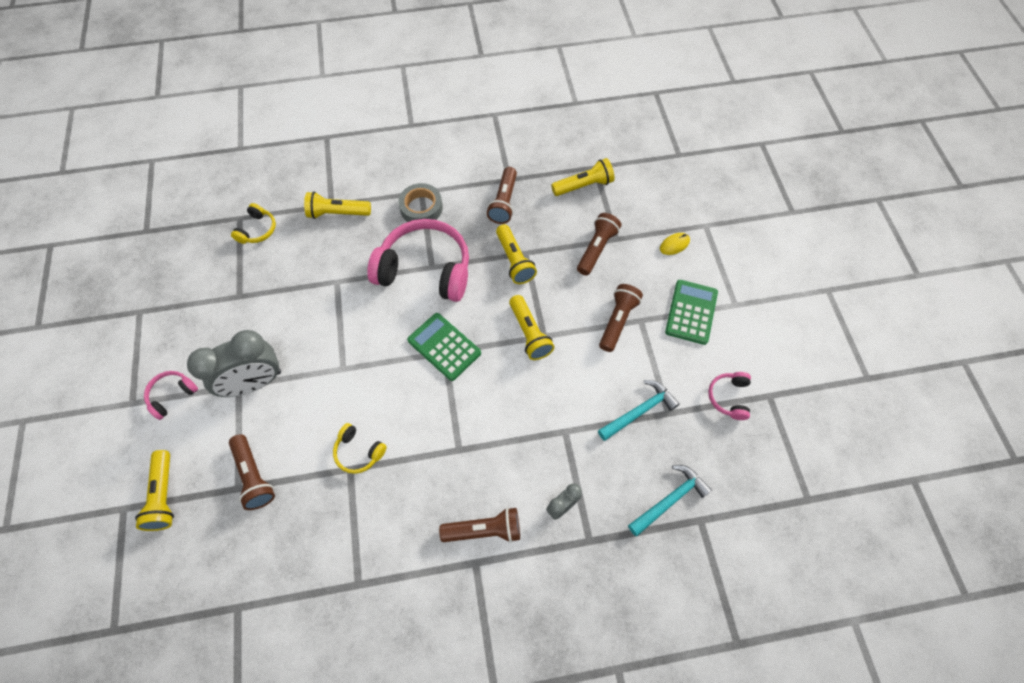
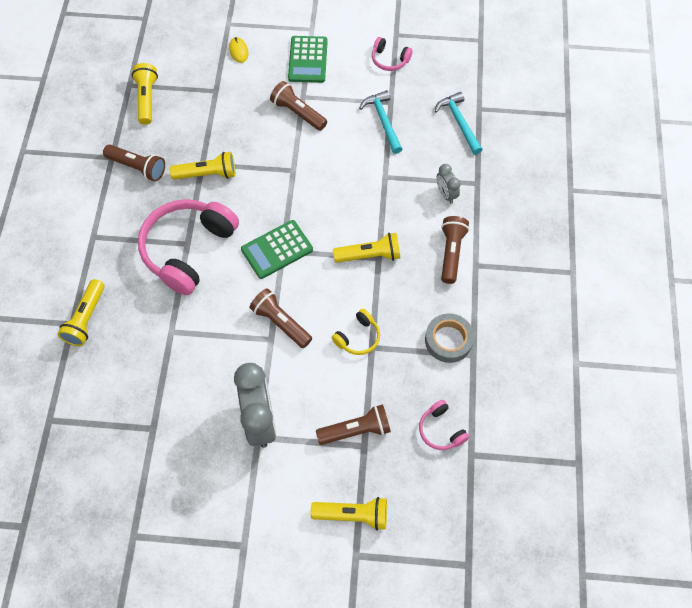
camera: 75 degrees left, 0 degrees up
pink headphones [144,371,198,420] -> pink headphones moved to [419,400,469,450]
yellow headphones [231,203,276,244] -> none
grey tape [398,183,443,222] -> grey tape moved to [425,313,474,363]
yellow flashlight [509,295,554,360] -> yellow flashlight moved to [333,233,400,263]
brown flashlight [577,213,621,275] -> brown flashlight moved to [249,288,312,348]
green calculator [665,280,718,345] -> green calculator turned 120 degrees counterclockwise [288,36,328,83]

